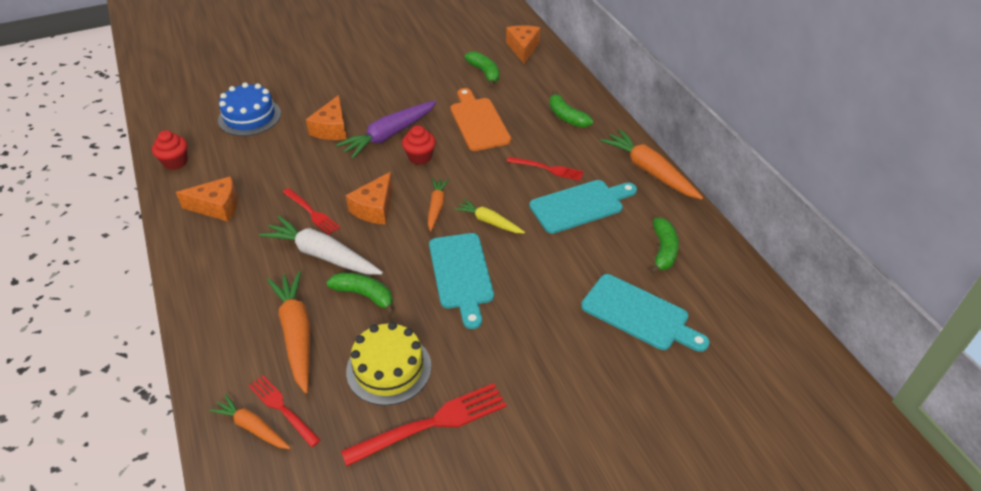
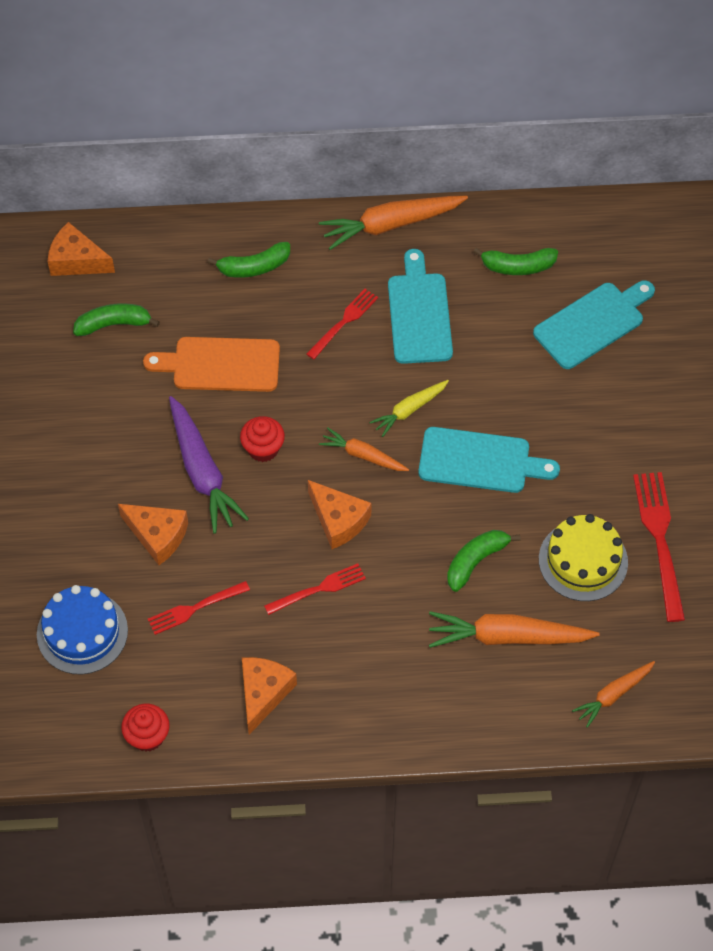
camera: 70 degrees left, 15 degrees up
red fork [249,375,320,447] -> red fork moved to [148,581,250,635]
white carrot [259,216,383,275] -> none
green banana [650,218,679,274] -> green banana turned 150 degrees clockwise [473,248,558,275]

